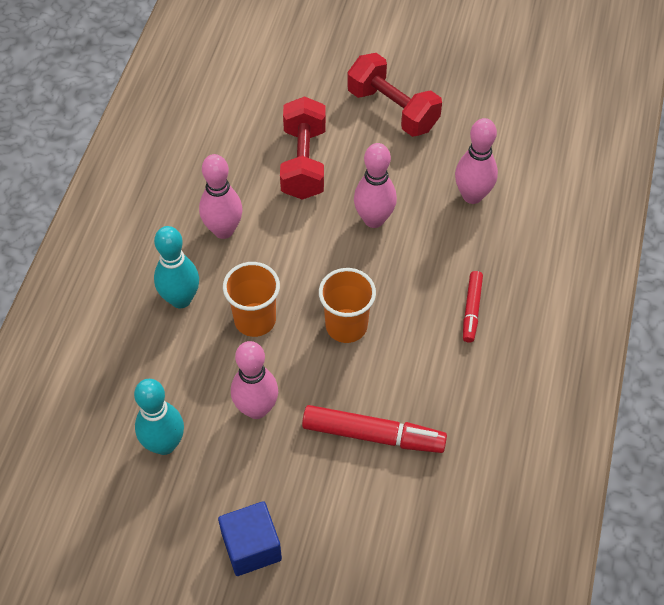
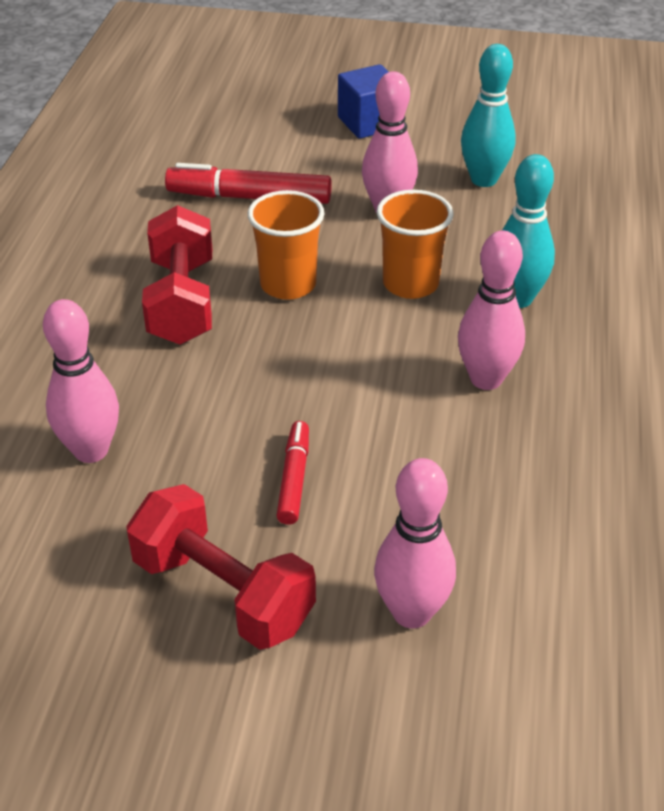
camera: 175 degrees right, 15 degrees down
red dumbbell [280,96,326,200] -> red dumbbell moved to [142,205,212,345]
pink bowling pin [354,143,397,228] -> pink bowling pin moved to [374,458,456,629]
red marker [463,271,483,343] -> red marker moved to [276,421,309,525]

